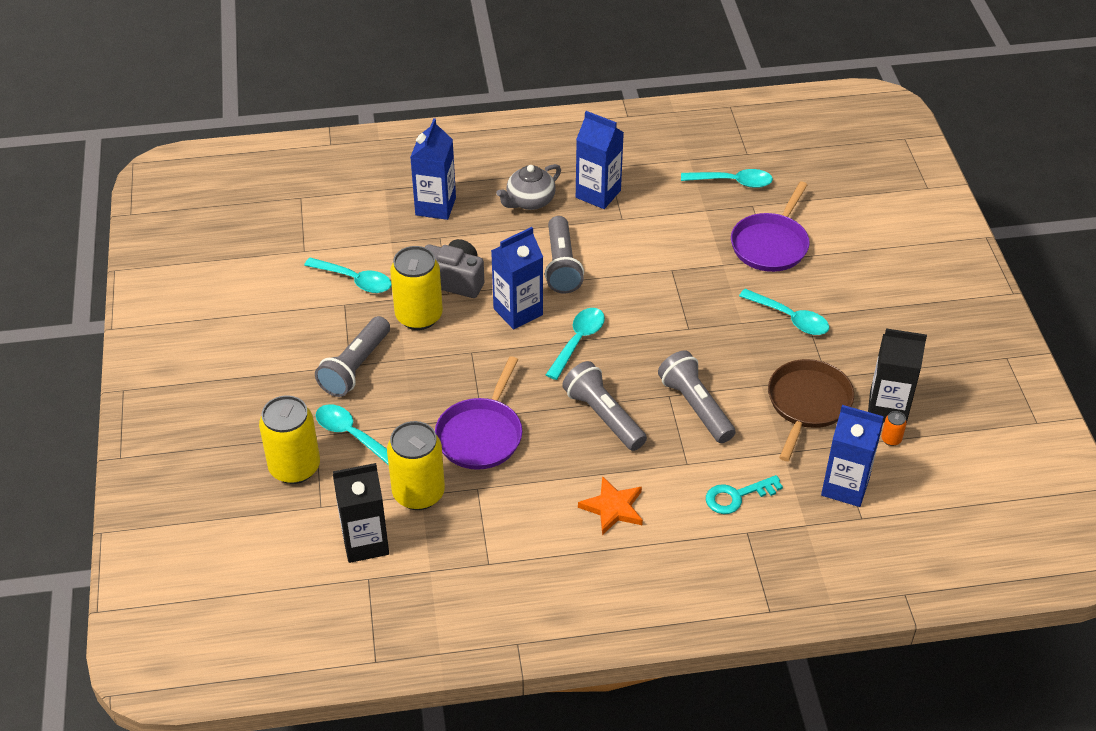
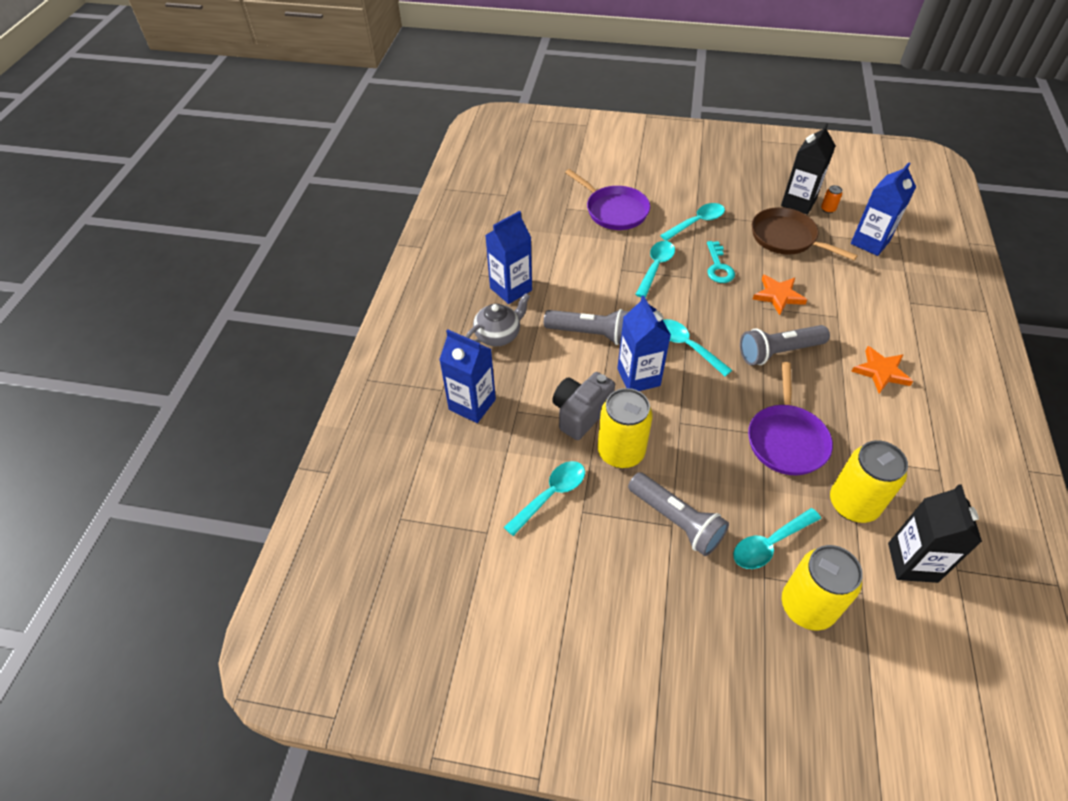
camera: 70 degrees left, 5 degrees up
purple pan [435,356,522,470] -> purple pan turned 60 degrees clockwise [748,362,833,475]
grey teapot [496,164,561,210] -> grey teapot turned 105 degrees counterclockwise [465,293,530,346]
grey flashlight [658,350,736,443] -> orange star [753,275,807,315]
turquoise spoon [681,169,773,188] -> turquoise spoon moved to [635,241,675,298]
turquoise key [706,475,783,514] -> turquoise key moved to [707,241,735,283]

